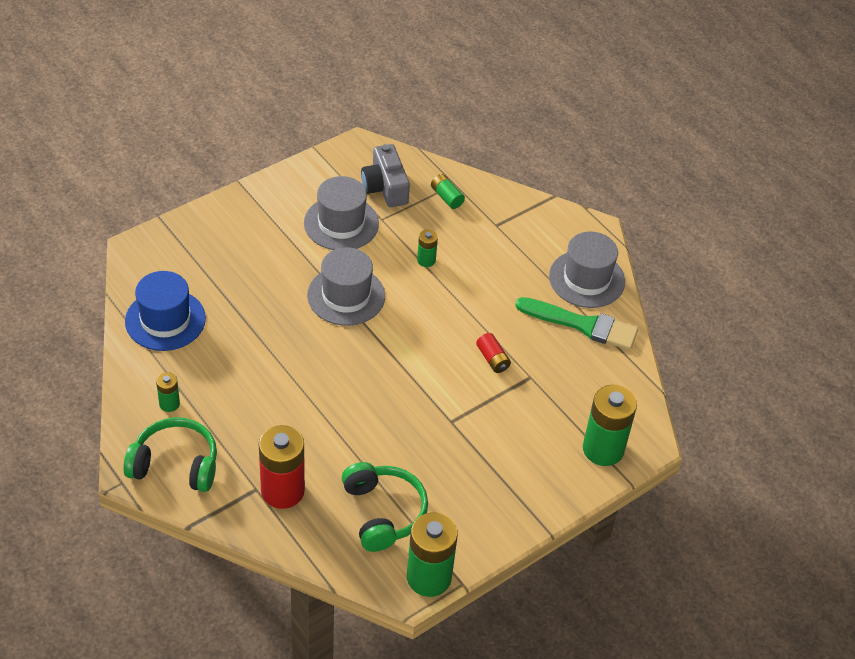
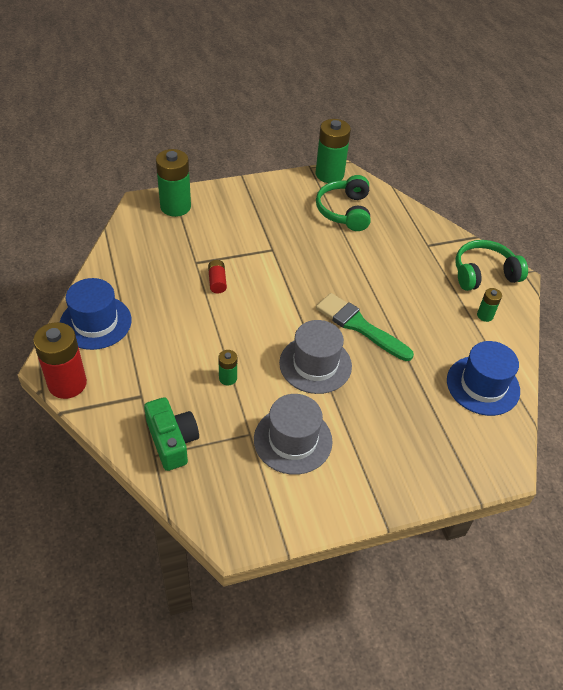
camera: 160 degrees left, 0 degrees up
green headphones [123,417,217,492] -> green headphones turned 135 degrees clockwise [456,240,528,291]
red battery [259,425,305,509] -> red battery moved to [33,322,87,399]
grey camera [361,144,410,207] -> none
green battery [431,174,465,209] -> green camera [144,397,199,471]
green brush [515,297,639,350] -> green brush moved to [316,293,414,361]
grey hat [549,232,625,308] -> blue hat [60,278,132,350]

